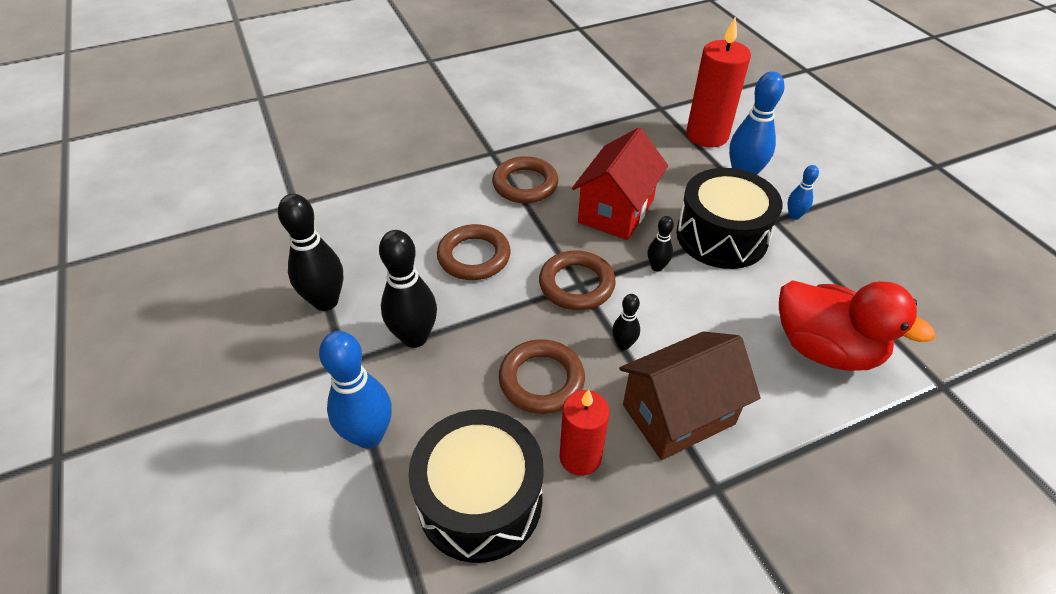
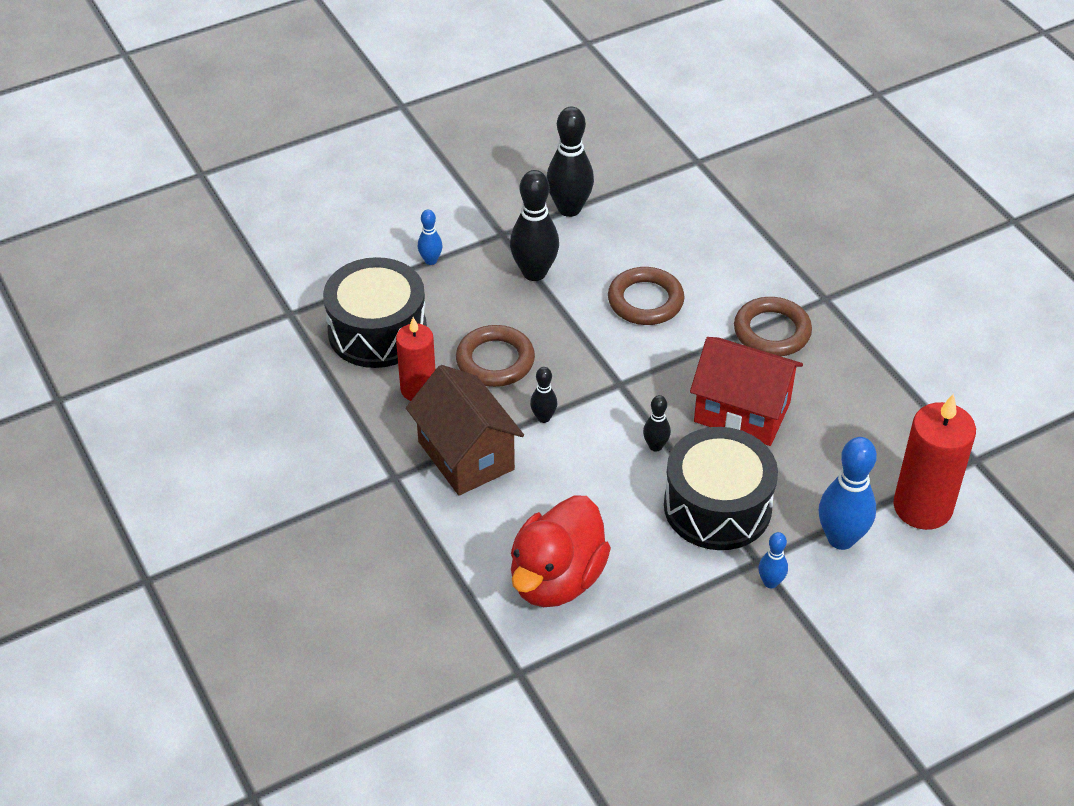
camera: 85 degrees right, 0 degrees up
blue bowling pin [319,331,392,448] -> blue bowling pin [418,210,442,265], size x0.51
brown ring [539,250,616,310] -> none

